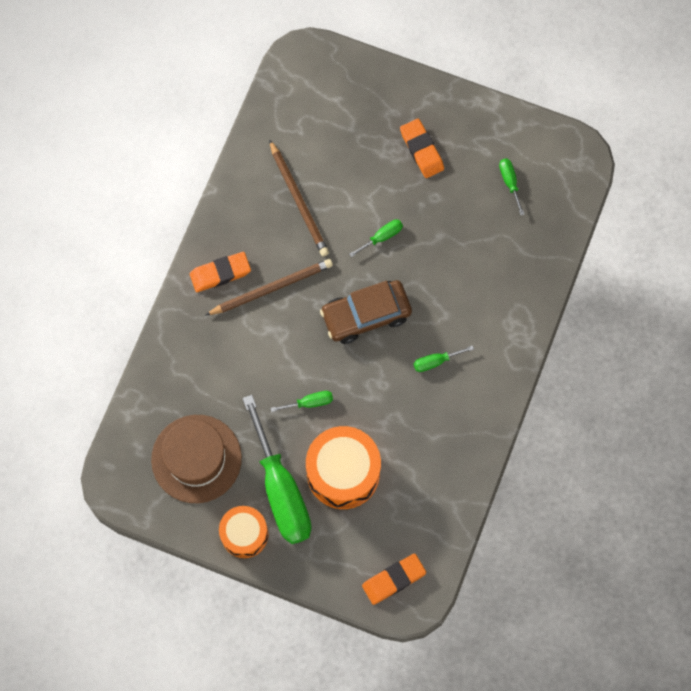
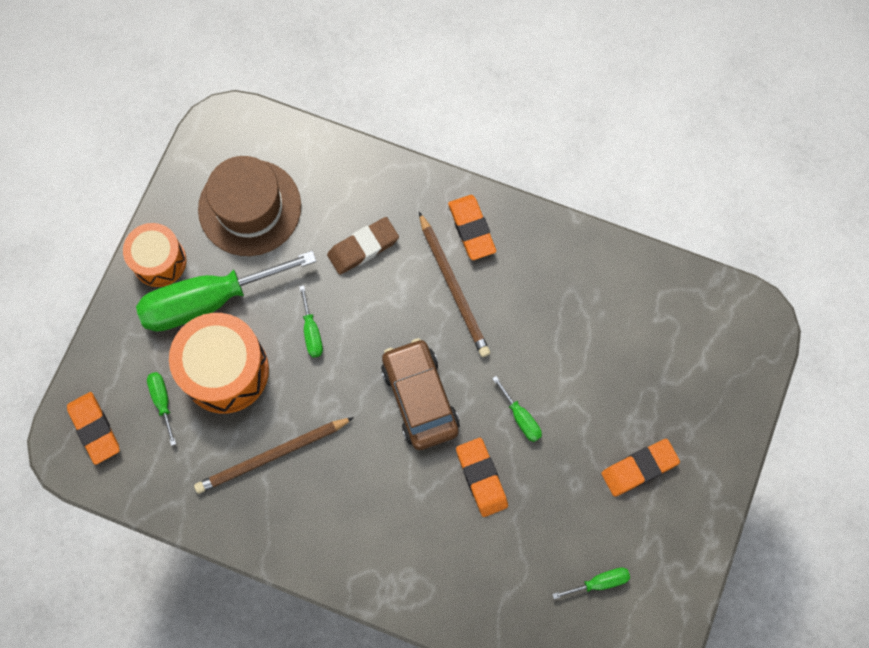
camera: 90 degrees right, 0 degrees up
brown pencil [269,139,329,256] -> brown pencil moved to [194,417,354,494]
green screwdriver [413,345,474,372] -> green screwdriver moved to [147,372,176,446]
none -> brown eraser [327,217,399,275]
none -> orange eraser [456,438,508,517]

